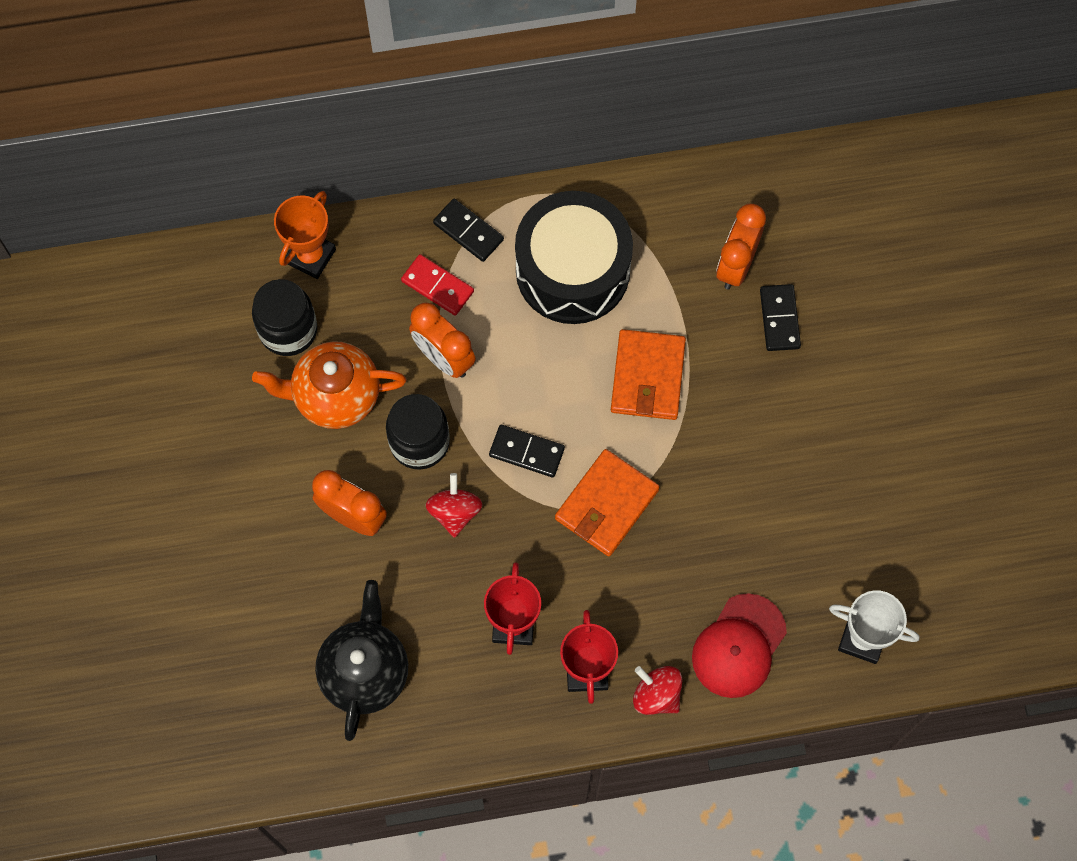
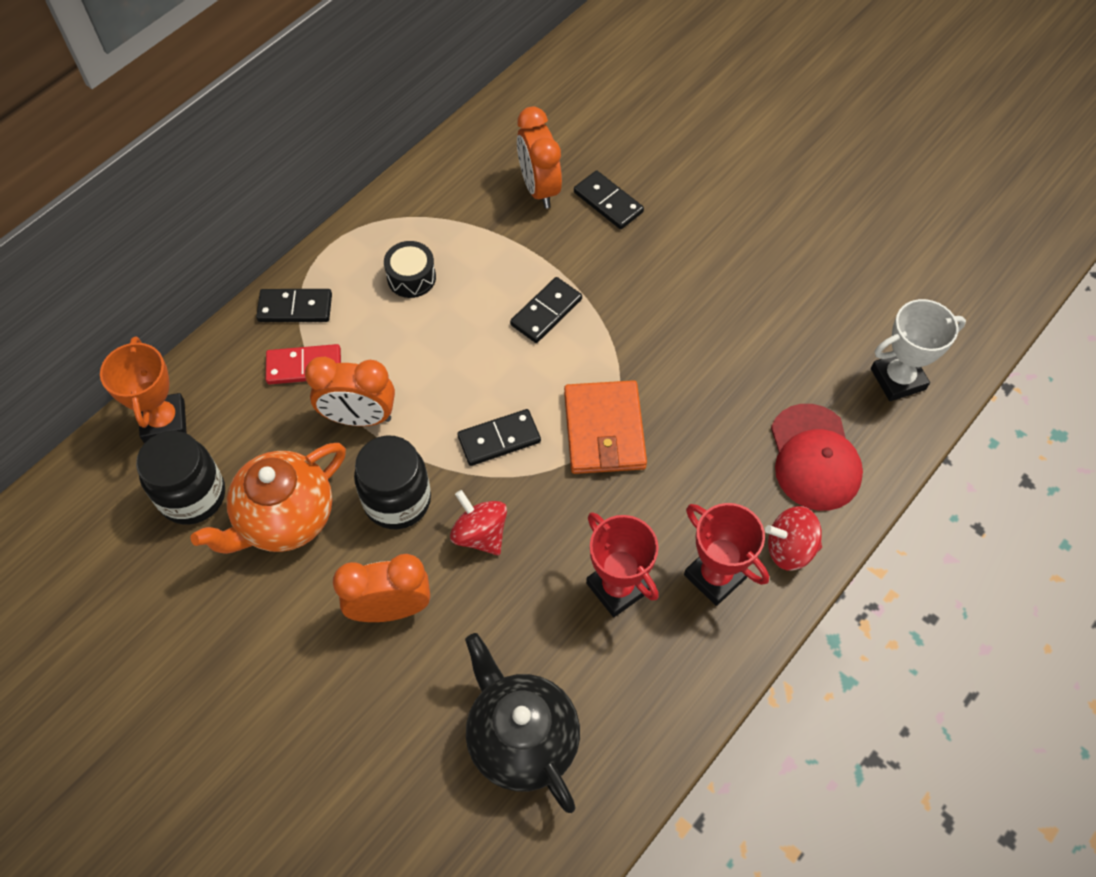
camera: 40 degrees left, 10 degrees down
black drum [515,191,633,324] -> black drum [384,241,436,298], size x0.41
orange wallet [611,329,686,420] -> black domino [510,277,582,343]

